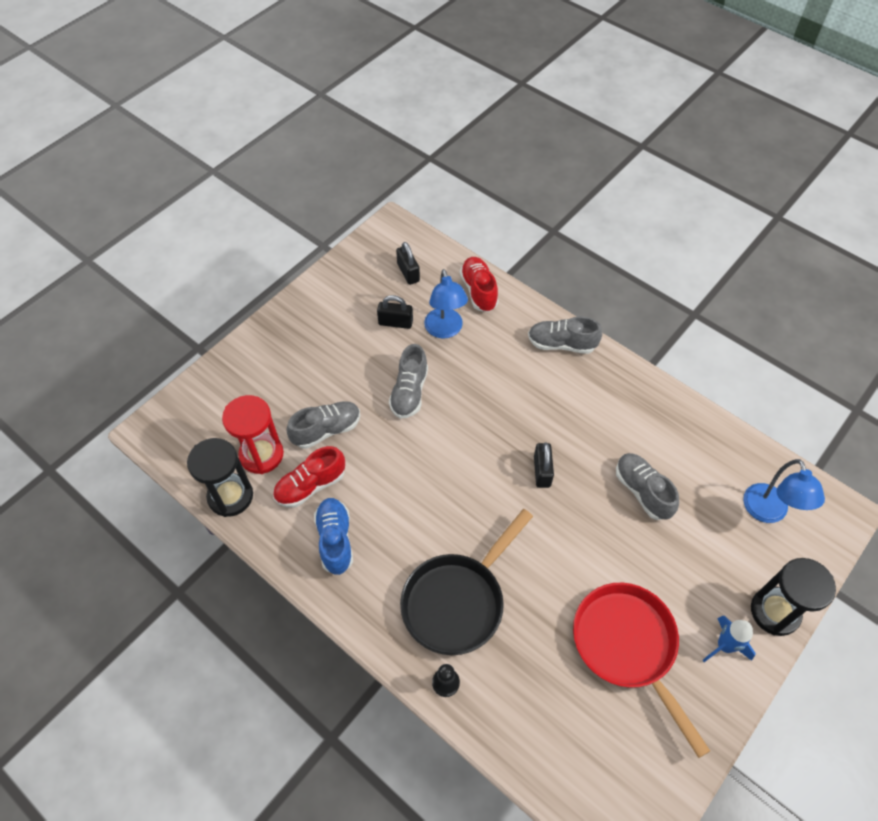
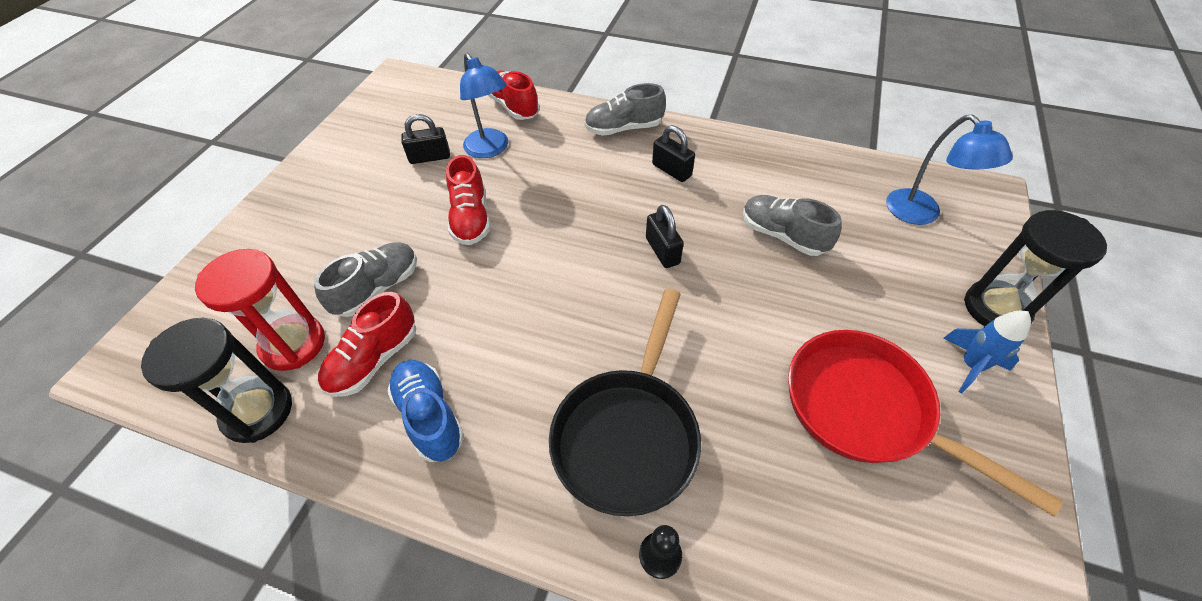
camera: 20 degrees left, 5 degrees down
grey shoe [389,344,428,419] -> red shoe [446,155,491,245]
black padlock [396,242,420,285] -> black padlock moved to [652,125,695,182]

